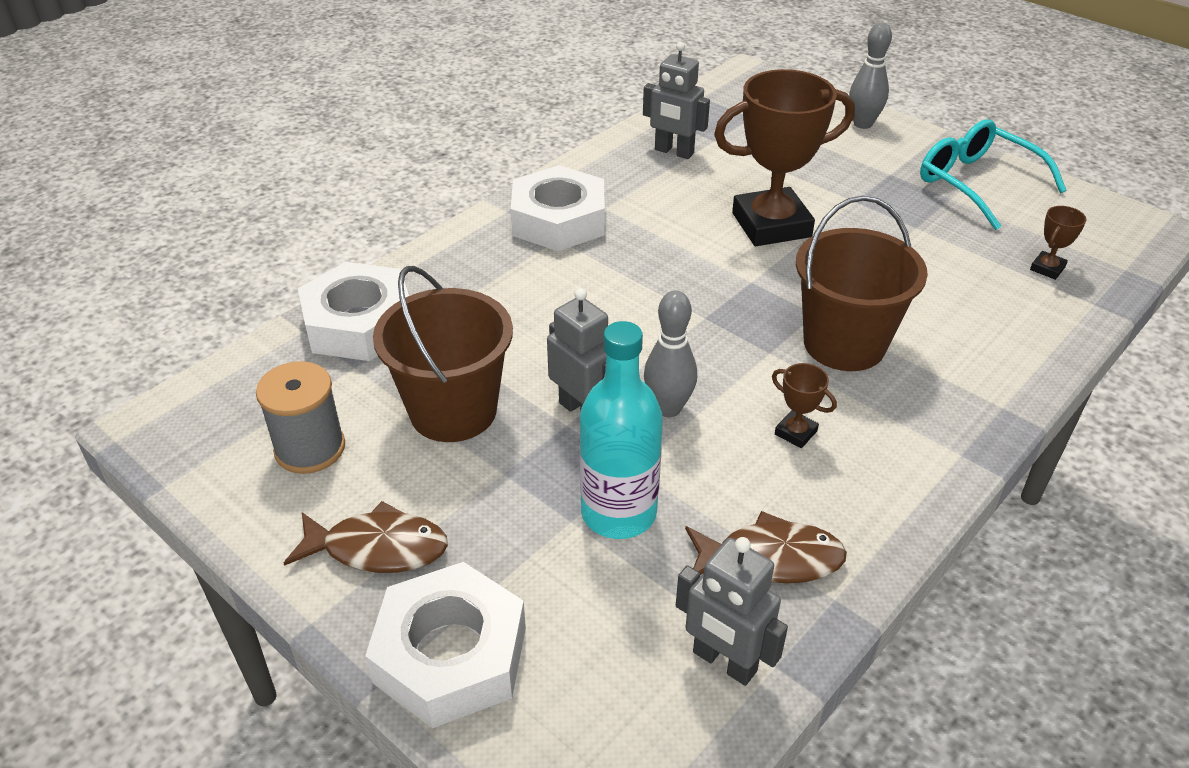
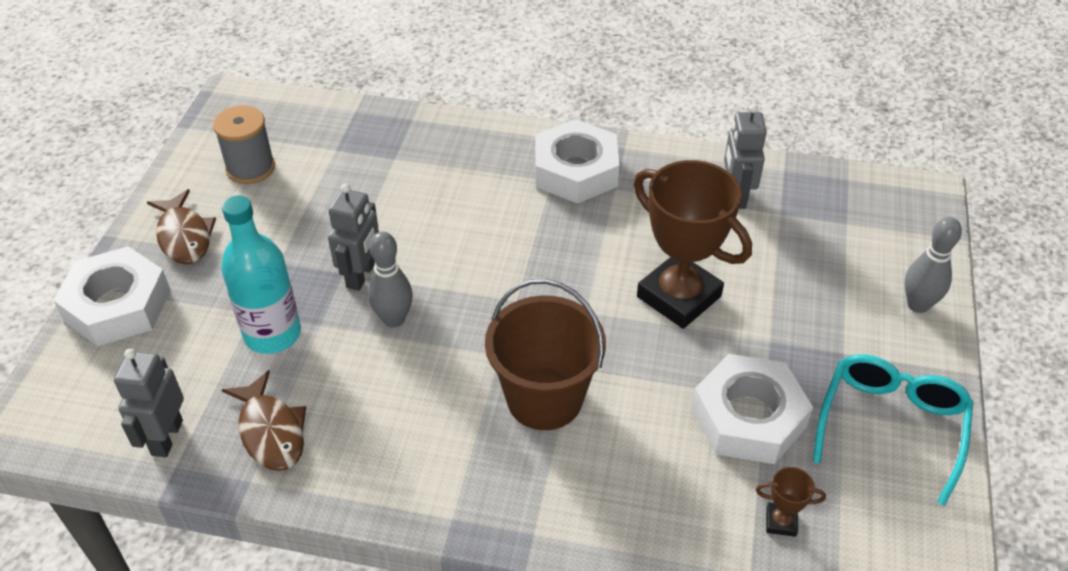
camera: 60 degrees right, 5 degrees up
white nut [298,262,409,361] -> white nut moved to [691,354,813,464]
brown bucket [373,266,513,442] -> none
brown trophy [772,363,837,448] -> none

